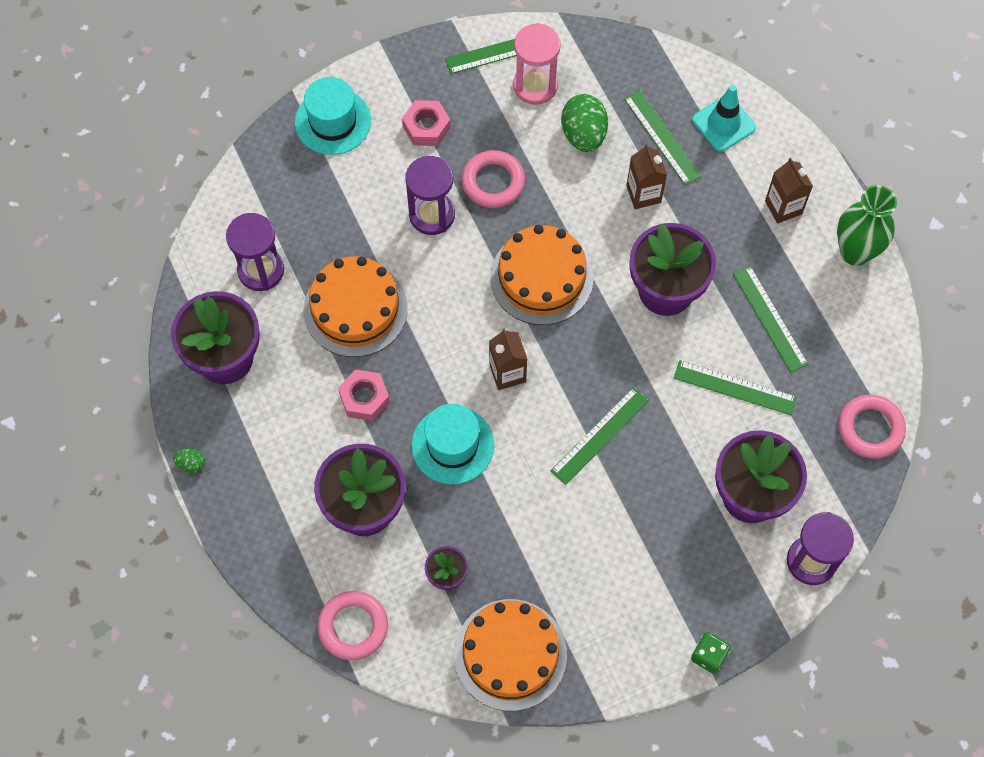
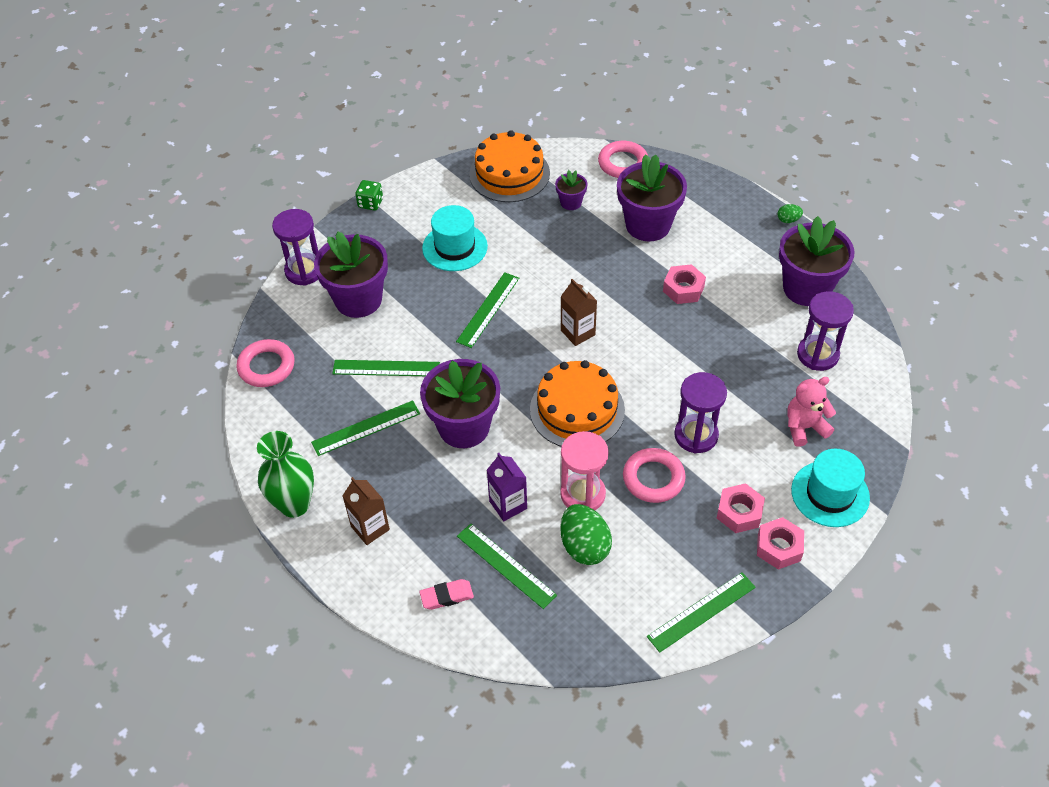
camera: 165 degrees right, 15 degrees down
orange cake [303,257,408,357] -> none
turquoise hat [411,404,494,484] -> turquoise hat moved to [422,205,488,271]
pink hourglass [513,23,561,105] -> pink hourglass moved to [560,431,609,510]
brown carton [627,144,667,209] -> purple carton [487,453,527,521]
turquoise traffic cone [692,85,756,152] -> pink eraser [419,579,474,610]
green ruler [732,265,808,373] -> green ruler turned 75 degrees counterclockwise [311,400,420,456]
none -> pink nut [757,517,804,570]
none -> pink teddy bear [787,377,836,447]

